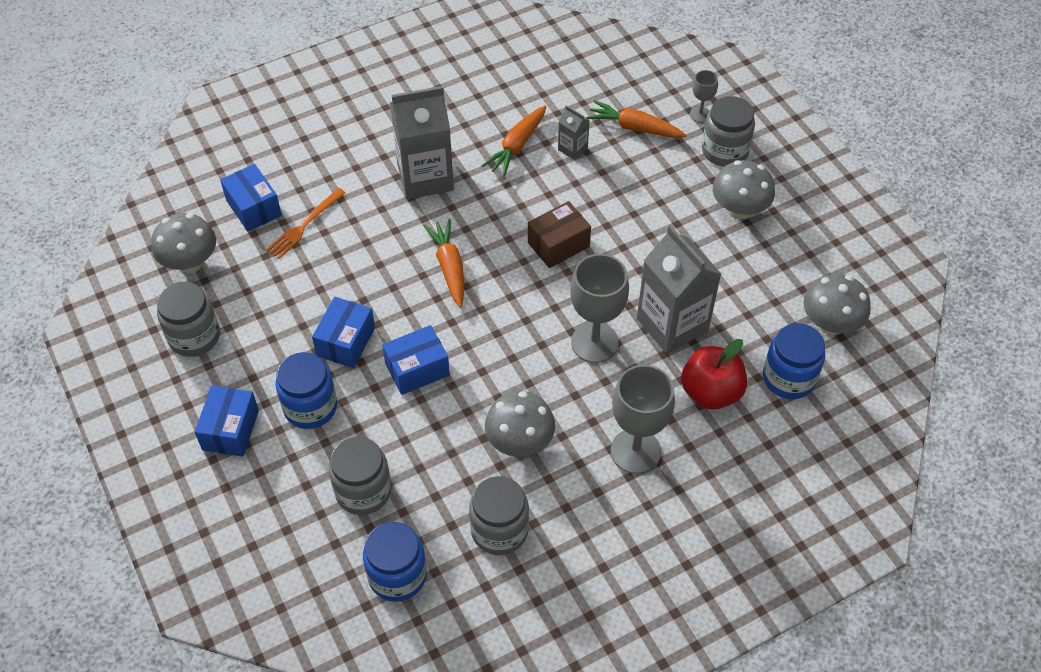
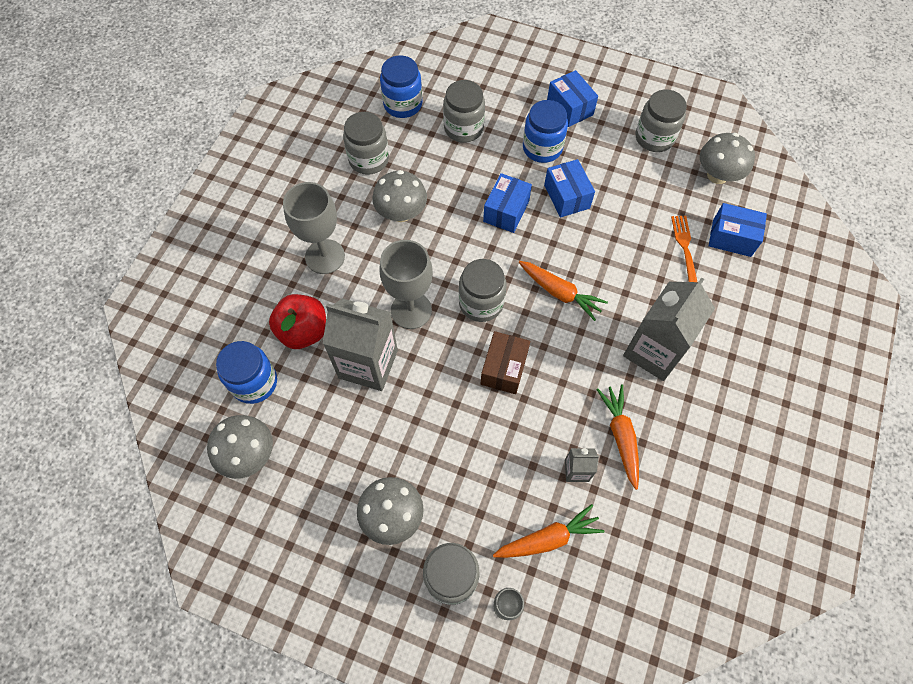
camera: 140 degrees right, 10 degrees up
none -> grey jar [459,259,507,322]

